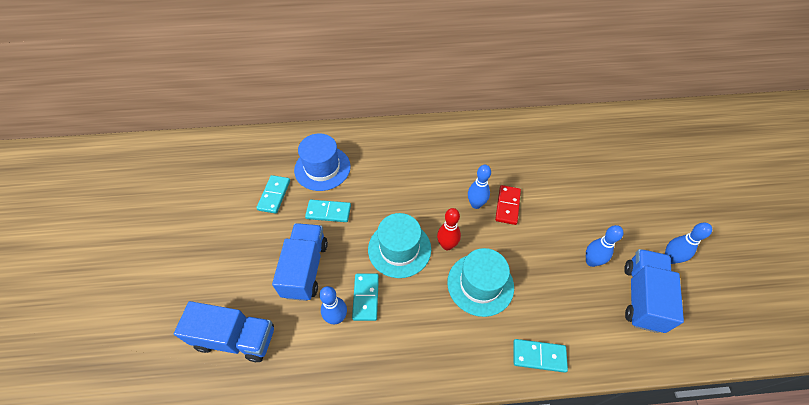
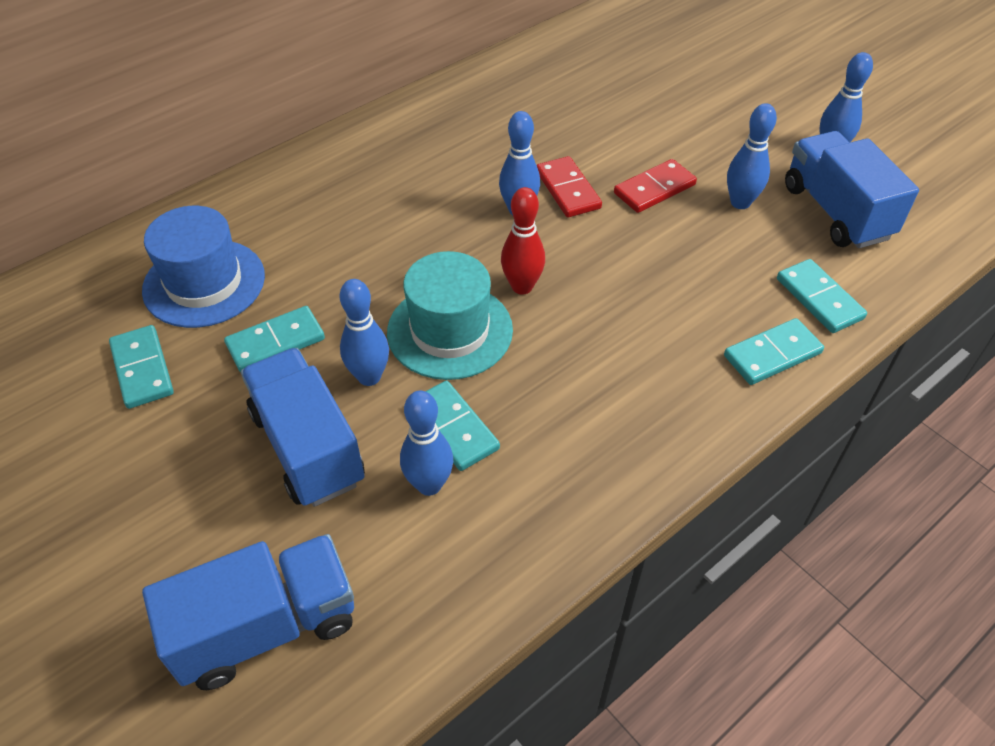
camera: 35 degrees left, 5 degrees down
turquoise hat [447,248,514,317] -> none
none -> blue bowling pin [340,279,389,386]
none -> red domino [614,159,697,213]
none -> turquoise domino [777,259,867,333]

